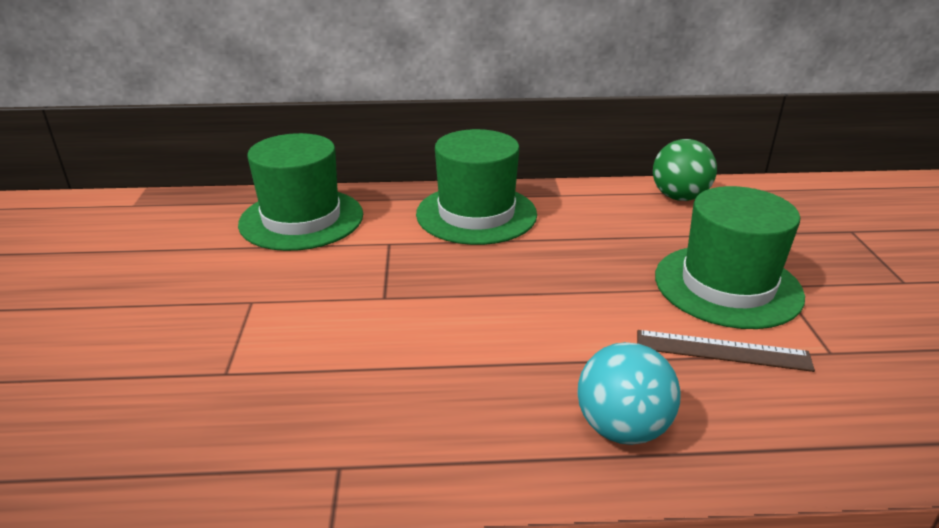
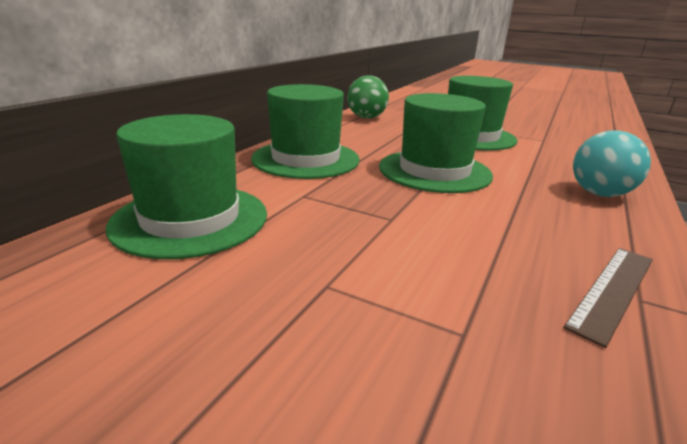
camera: 60 degrees left, 5 degrees down
brown ruler [637,330,815,372] -> brown ruler moved to [563,248,653,348]
none -> green hat [379,93,493,193]

